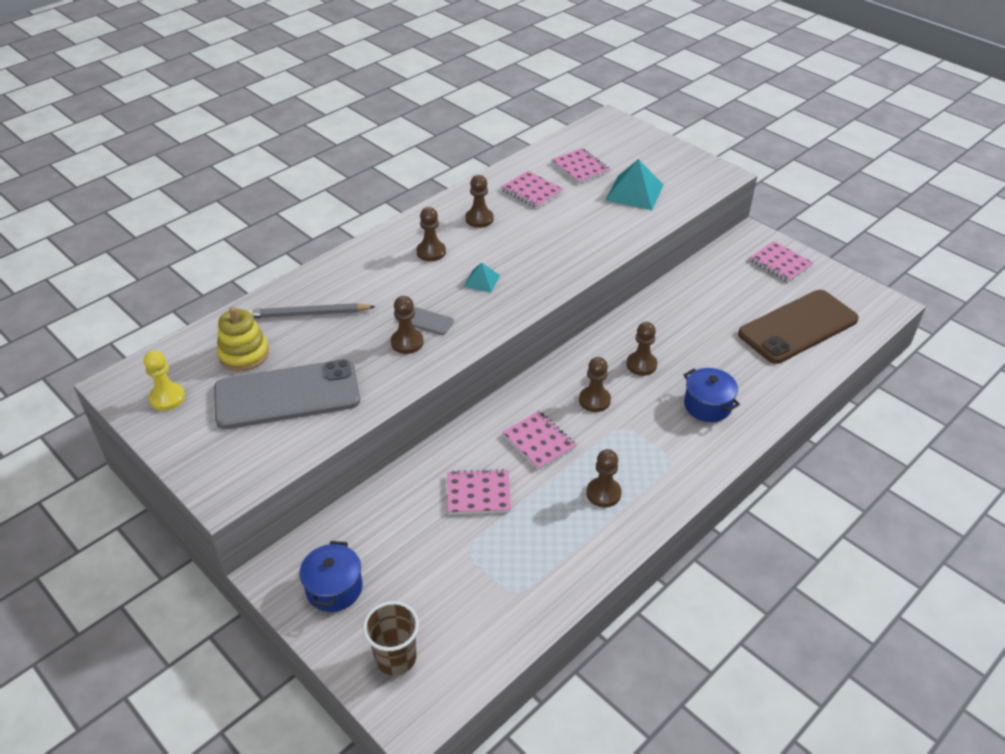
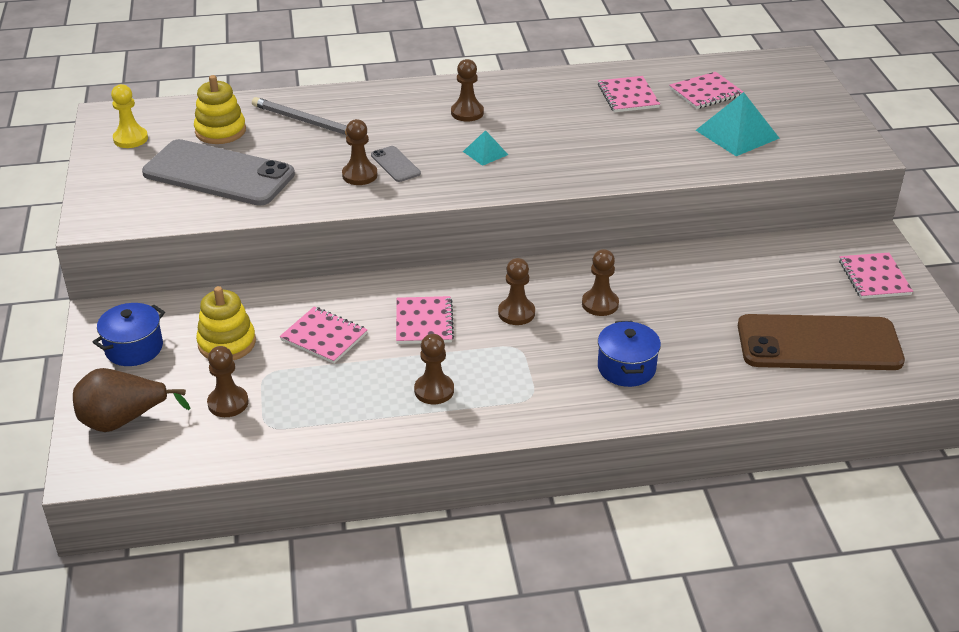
camera: 35 degrees right, 5 degrees down
brown cup [363,601,419,676] -> brown pear [73,368,191,432]
brown pawn [465,175,494,228] -> brown pawn moved to [207,346,249,417]
pink notebook [551,148,610,184] -> pink notebook turned 60 degrees clockwise [669,72,743,109]
none -> yellow stacking toy [196,286,256,360]

